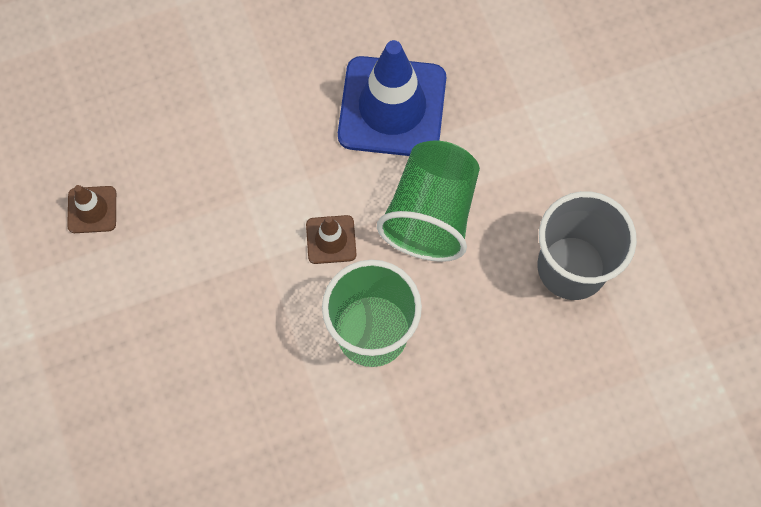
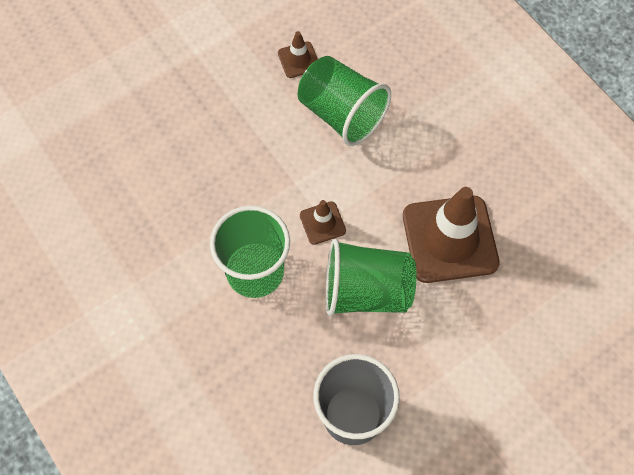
camera: 75 degrees right, 5 degrees down
blue traffic cone [338,40,446,156] -> brown traffic cone [403,187,500,283]
none -> green cup [298,56,391,146]

